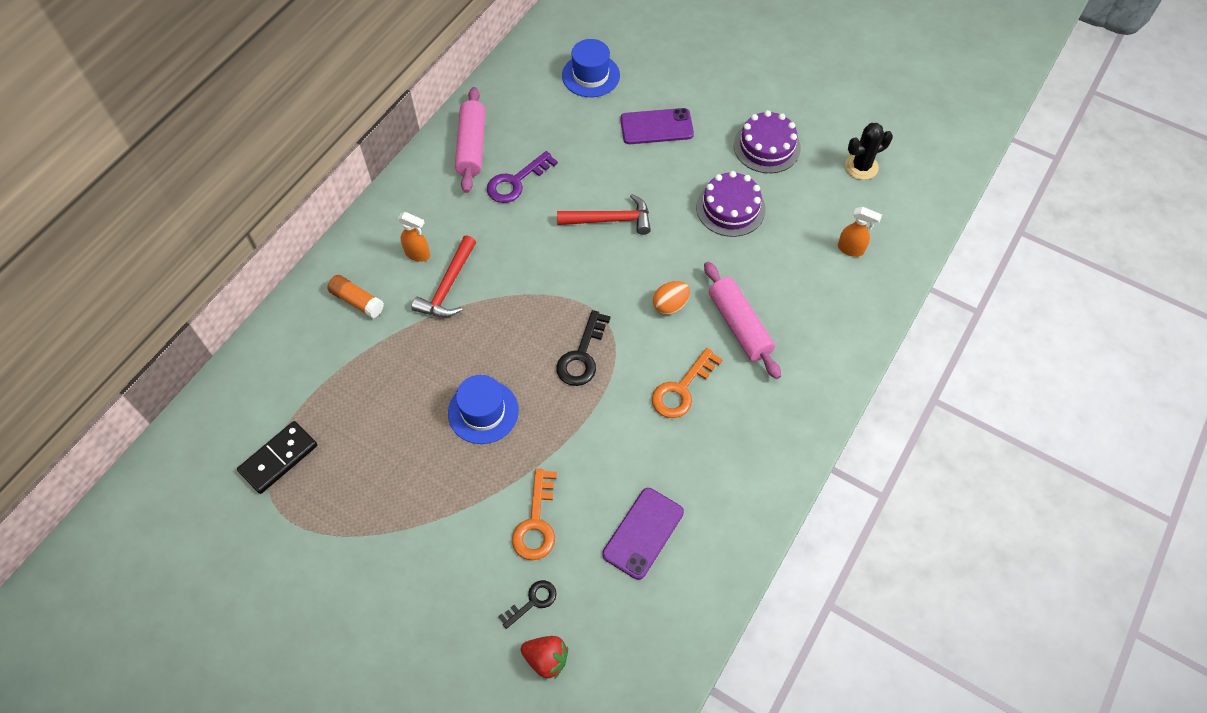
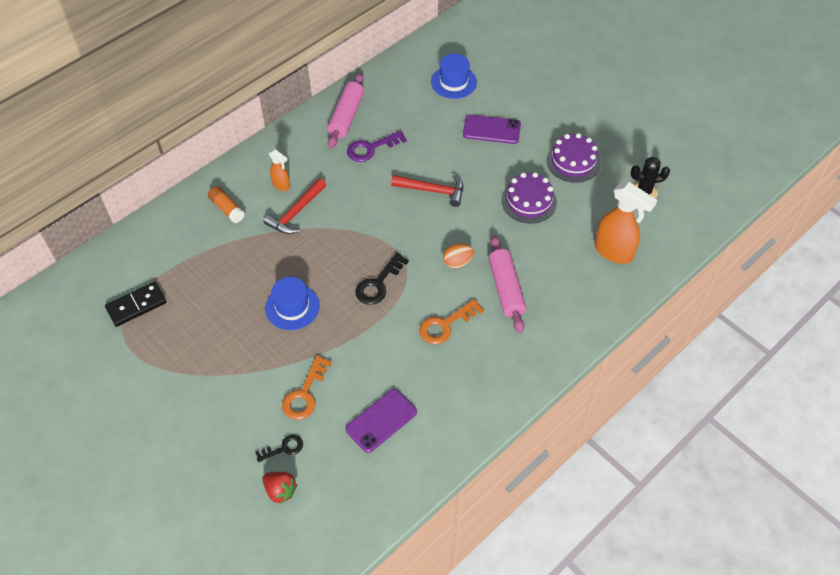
camera: 15 degrees right, 5 degrees down
orange spray bottle [838,207,882,257] -> orange spray bottle [594,182,657,264], size x1.91

